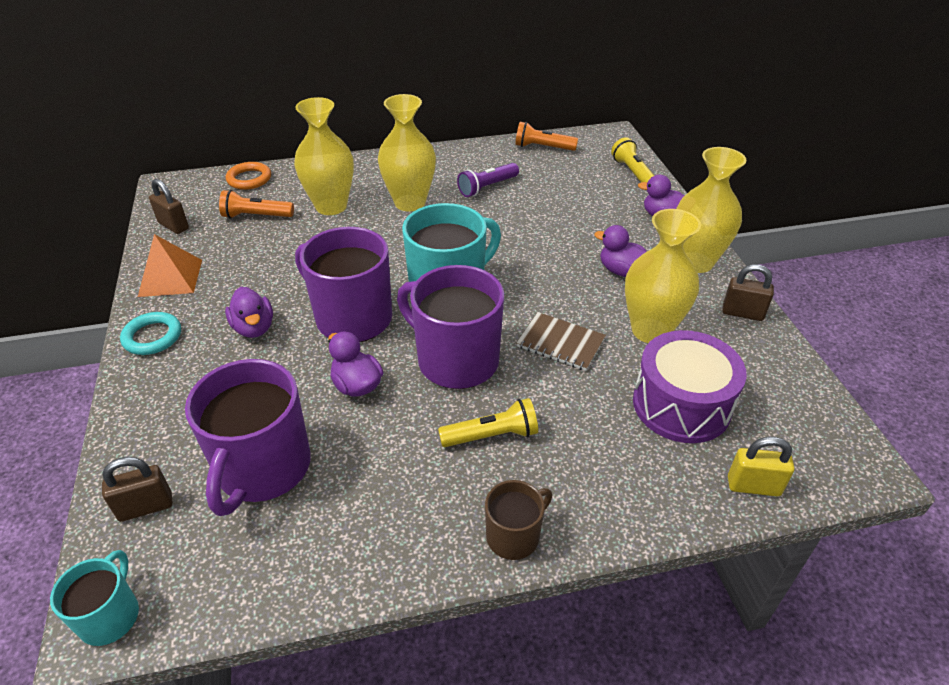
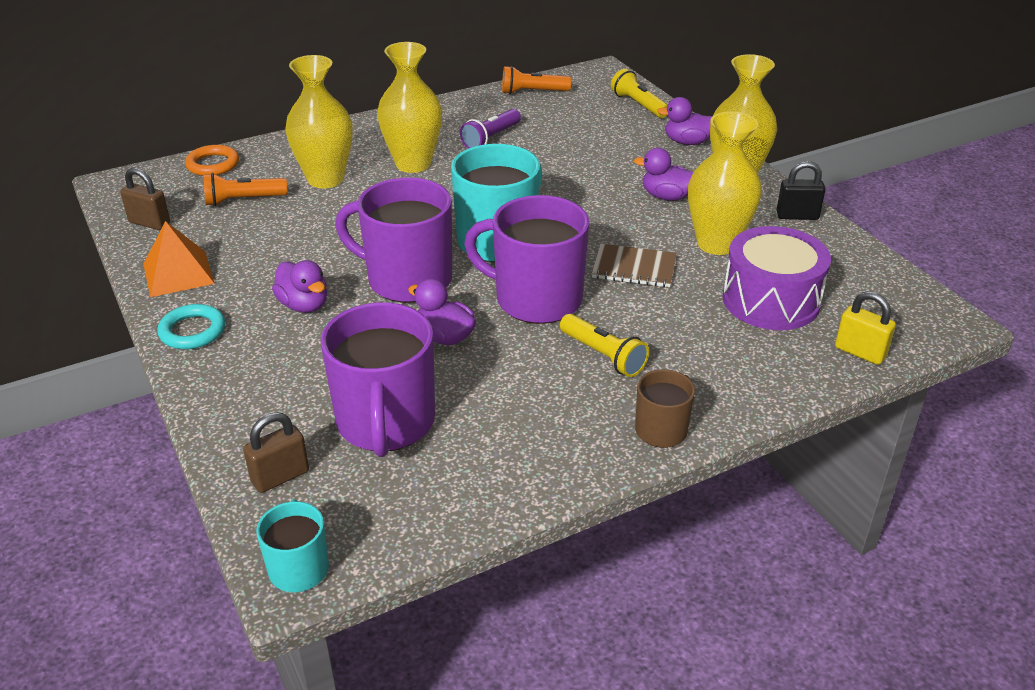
camera: 15 degrees left, 5 degrees down
yellow flashlight [438,398,538,447] -> yellow flashlight turned 75 degrees clockwise [560,314,649,377]
brown padlock [722,265,774,321] -> black padlock [776,161,826,220]
yellow padlock [728,437,794,497] -> yellow padlock turned 45 degrees clockwise [835,291,896,365]

